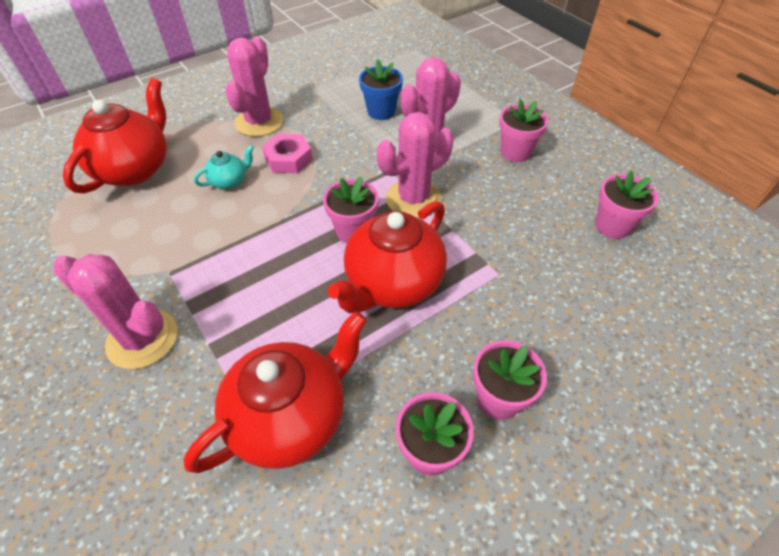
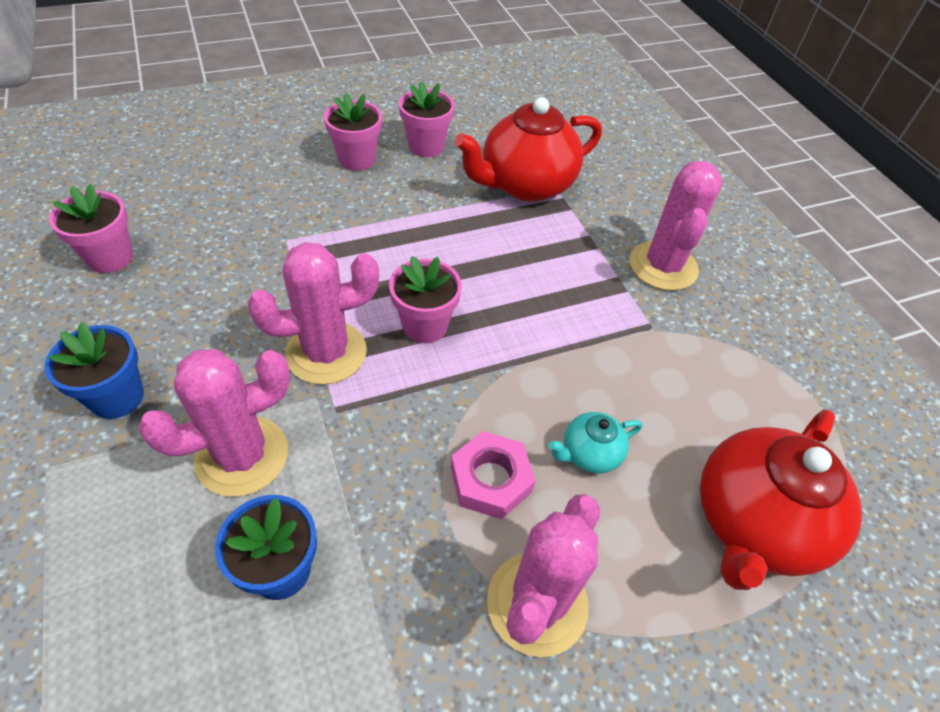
camera: 170 degrees left, 0 degrees up
pink cactus [53,254,177,369] -> pink cactus turned 60 degrees clockwise [630,161,722,291]
red teapot [327,201,447,313] -> none
pink flower pot [499,99,549,162] -> blue flower pot [44,322,144,419]

